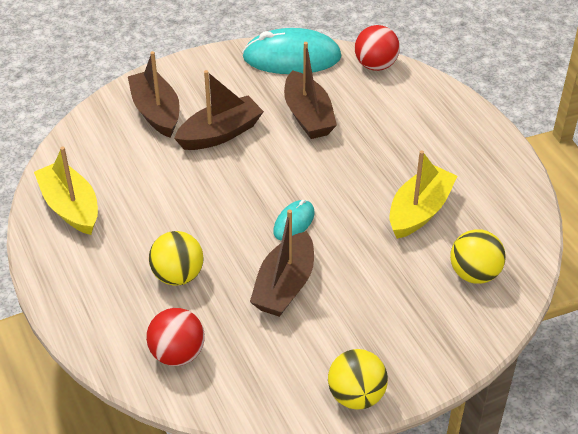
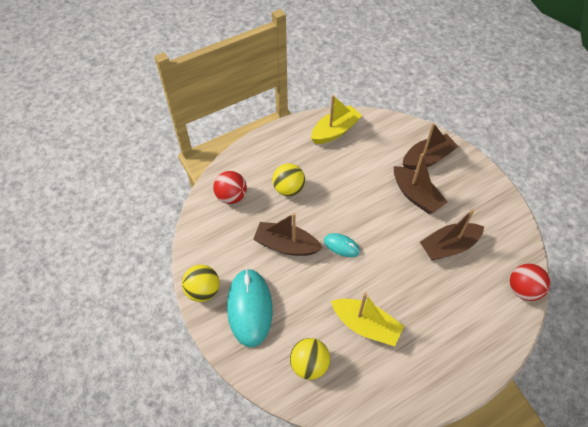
camera: 85 degrees right, 10 degrees up
turquoise mouse [242,28,342,74] -> turquoise mouse moved to [227,269,273,347]

